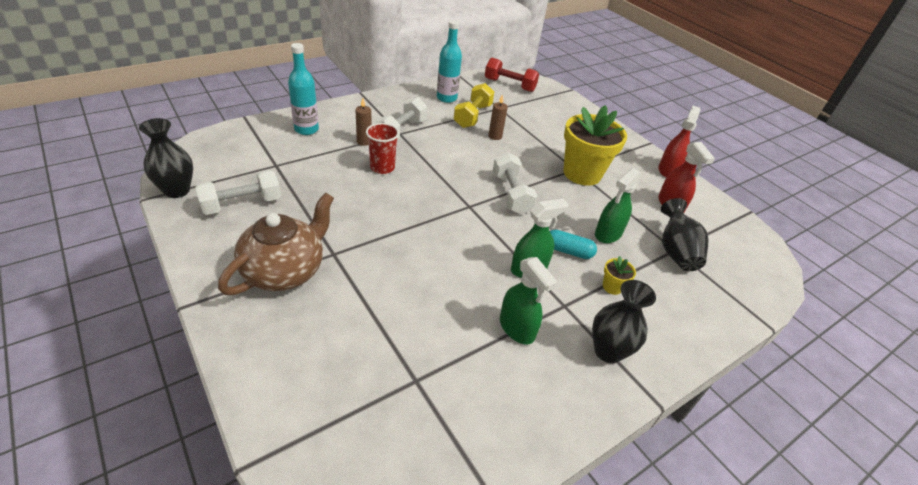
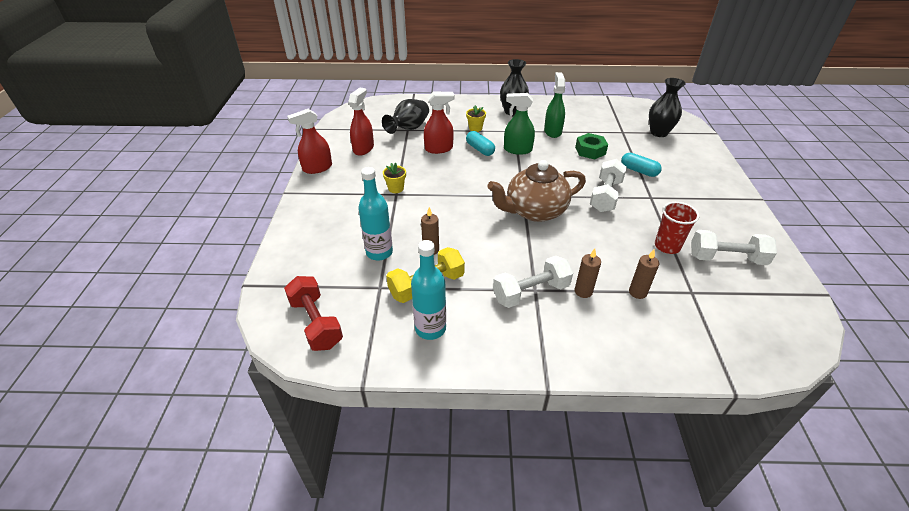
camera: 140 degrees left, 0 degrees up
black vase [139,118,193,198] -> black vase moved to [649,78,686,137]
brown teapot [218,192,334,295] -> brown teapot moved to [487,160,586,222]
turquoise bottle [288,43,319,135] -> turquoise bottle moved to [358,167,393,260]
red cup [366,123,399,174] -> red cup moved to [655,202,699,254]
white dumbbell [493,152,537,214] -> white dumbbell moved to [590,159,627,212]
yellow flower pot [564,105,627,186] -> yellow flower pot [383,163,406,193], size x0.41
green spray bottle [595,168,642,243] -> red spray bottle [424,92,454,154]
none -> green nut [575,133,608,160]
none -> turquoise capsule [621,153,662,177]
none -> brown candle [629,250,659,299]

